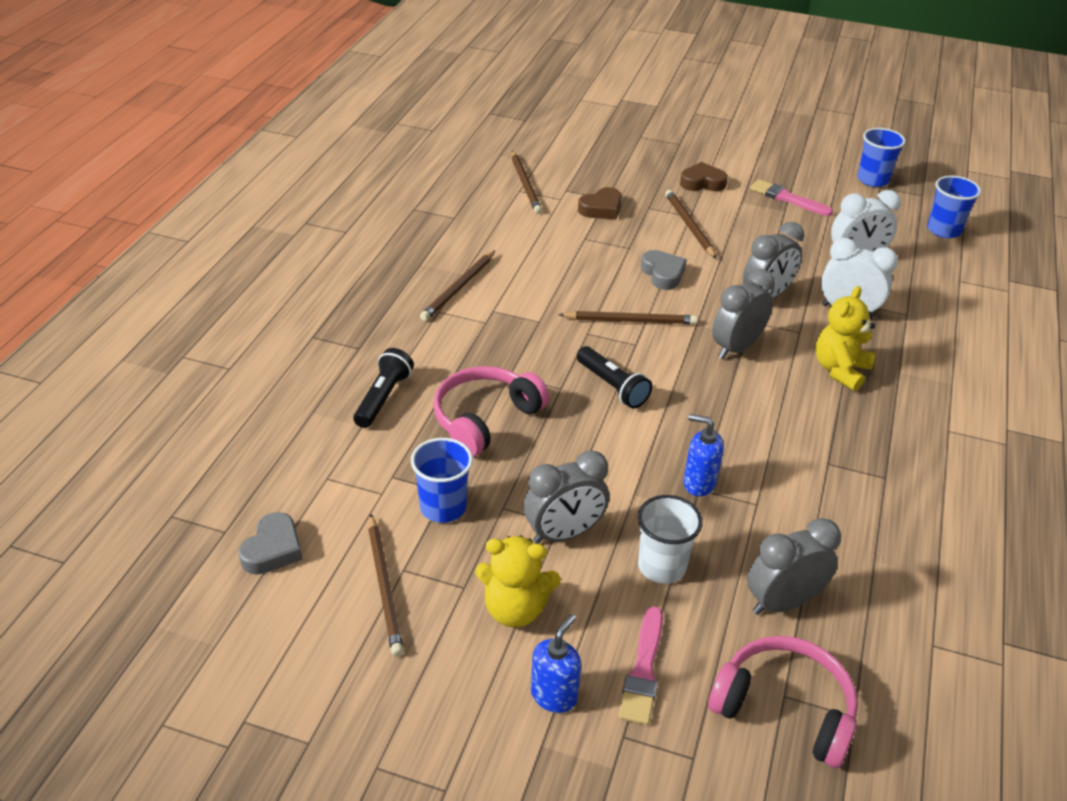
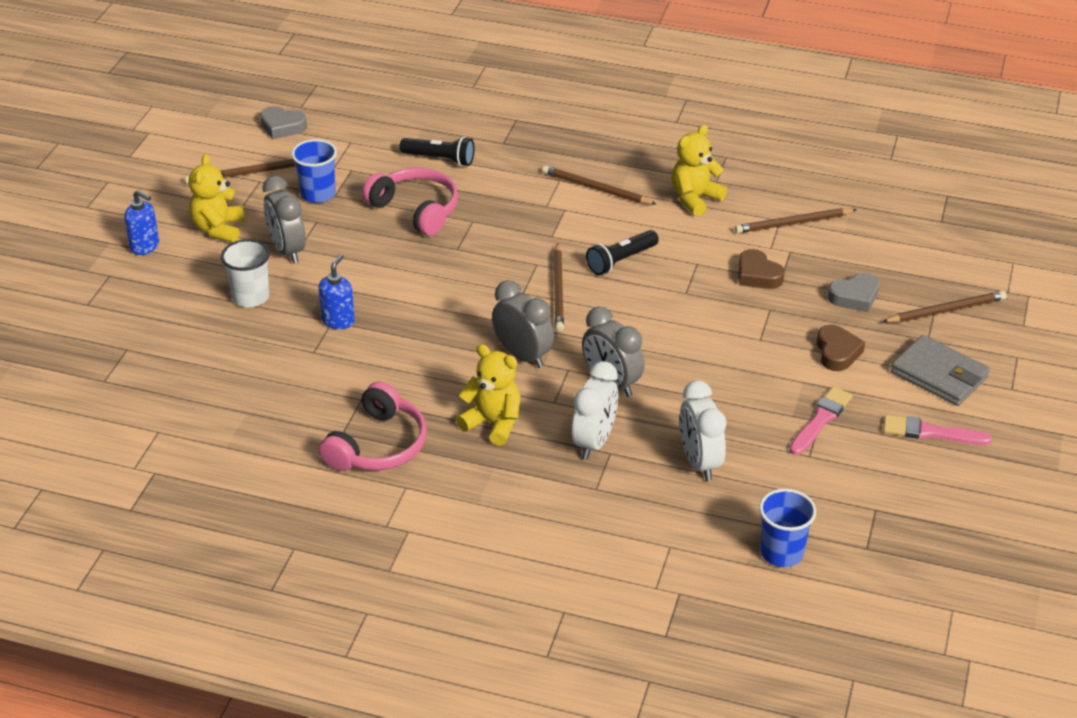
camera: 90 degrees right, 0 degrees up
black flashlight [577,346,652,408] -> black flashlight moved to [586,230,659,275]
pink brush [618,606,663,725] -> pink brush moved to [883,415,992,445]
grey heart [641,250,687,290] -> grey heart moved to [828,273,879,312]
brown pencil [665,190,717,259] -> brown pencil moved to [882,291,1007,322]
pink headphones [708,636,858,768] -> pink headphones moved to [319,382,427,471]
grey clock [747,518,841,615] -> none
blue cup [857,128,906,187] -> none
none -> yellow teddy bear [672,125,727,216]
none -> grey wallet [891,335,990,406]

